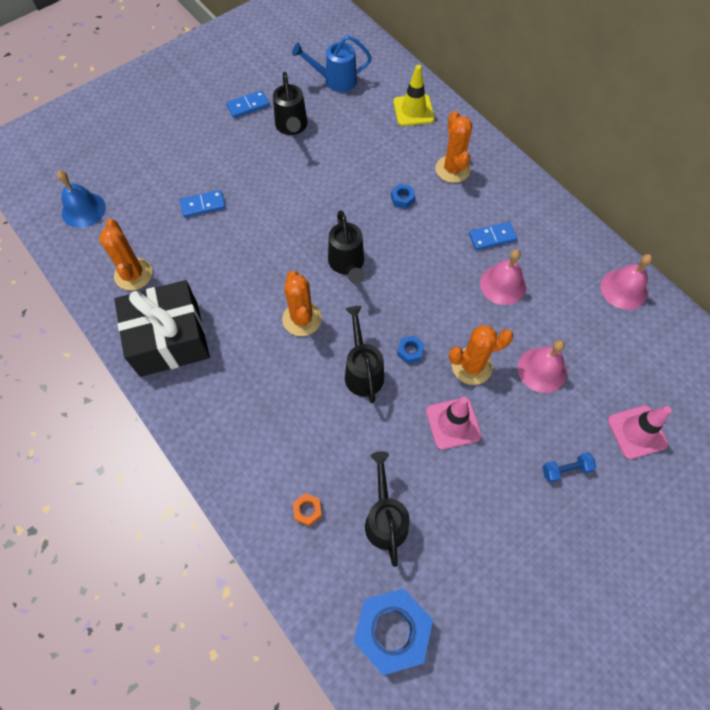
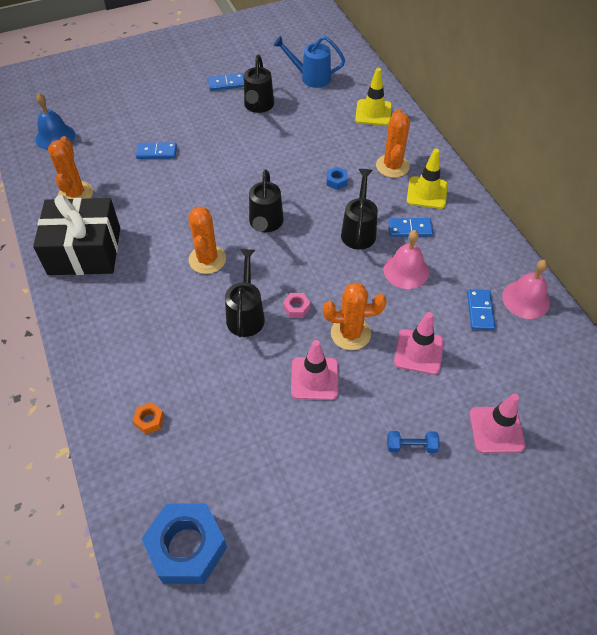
camera: 15 degrees right, 10 degrees down
black watering can [365,451,410,567] -> black watering can moved to [341,169,378,250]
blue nut [397,335,425,364] -> pink nut [283,293,310,318]
pink bell [518,340,567,393] -> pink traffic cone [394,312,444,375]
none -> yellow traffic cone [407,149,448,209]
none -> blue domino [467,289,495,330]

